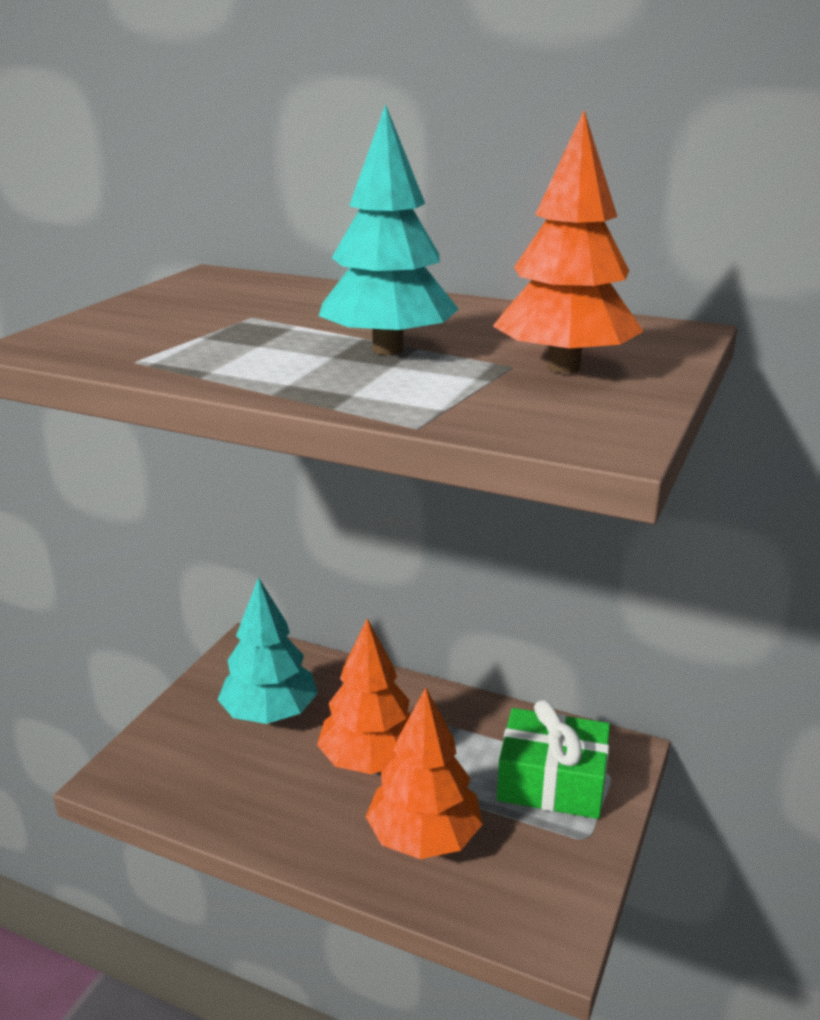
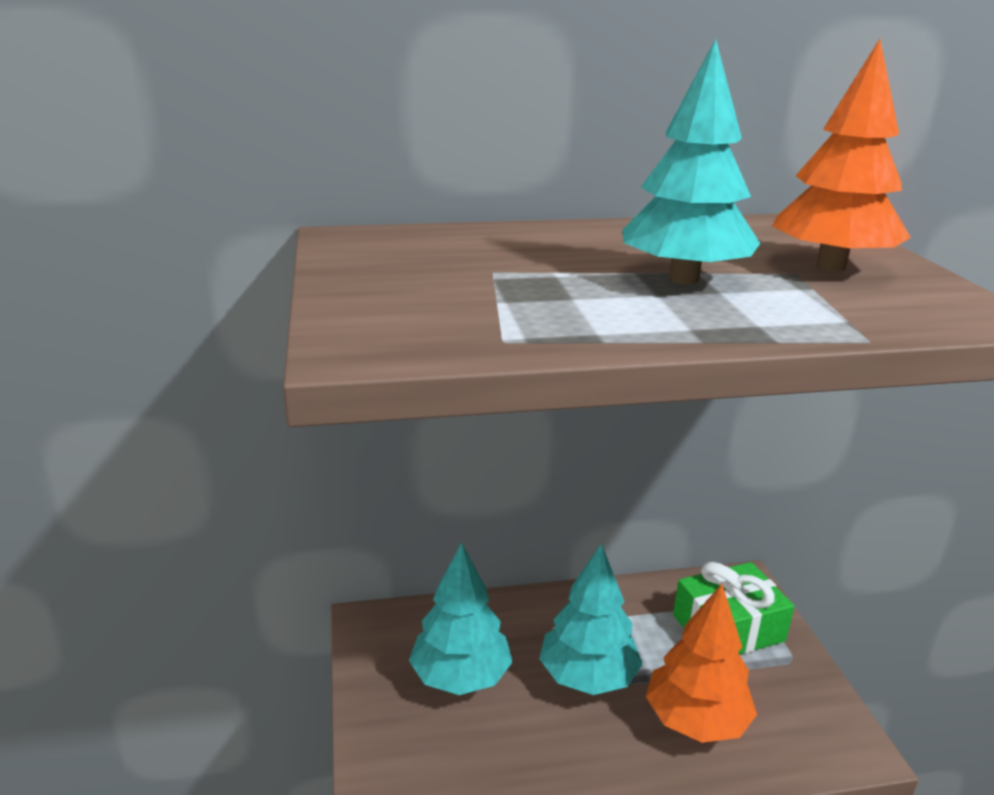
camera: 35 degrees left, 0 degrees up
orange tree [317,619,411,774] -> turquoise tree [539,543,643,695]

